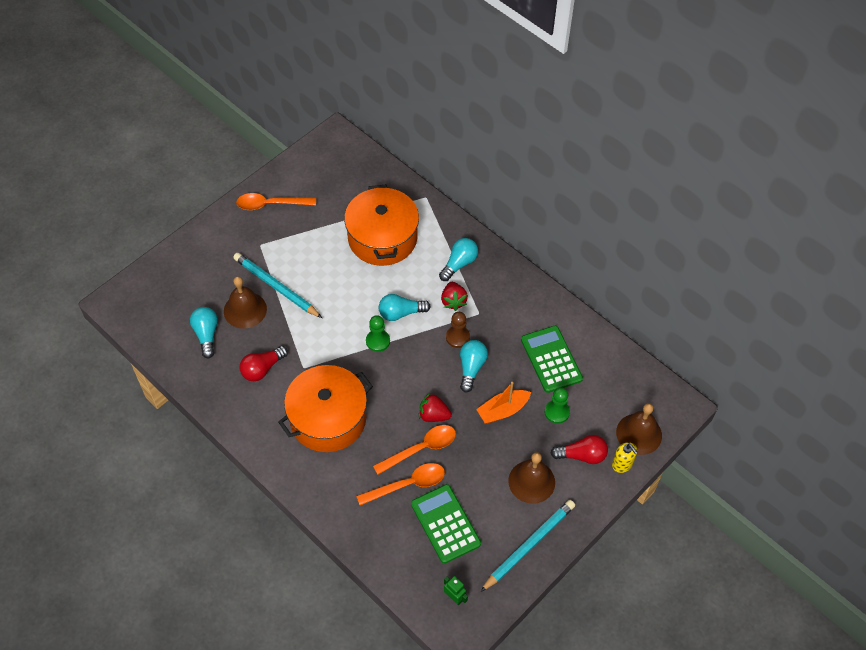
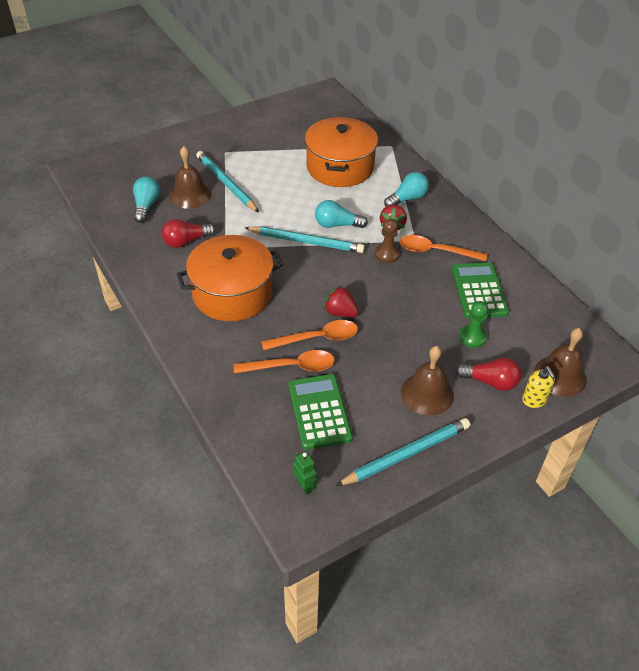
camera: 15 degrees right, 10 degrees down
orange spoon [236,193,316,210] -> orange spoon moved to [400,235,487,261]
green pawn [366,315,390,352] -> turquoise pencil [245,226,365,253]
turquoise light bulb [460,340,488,393] -> none
orange boat [476,382,531,424] -> none

